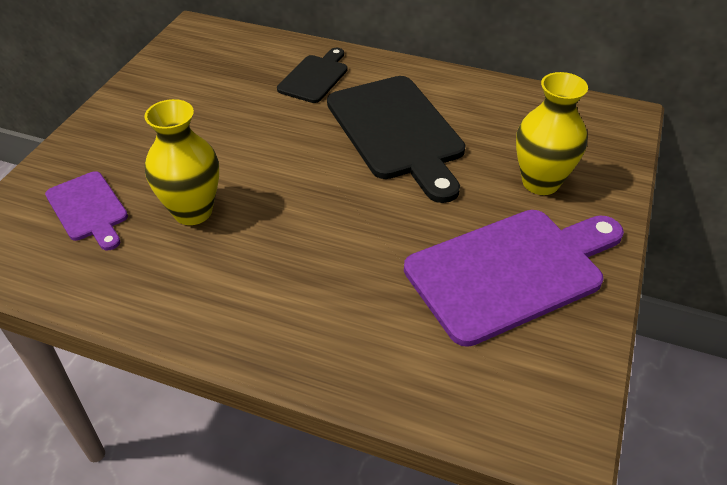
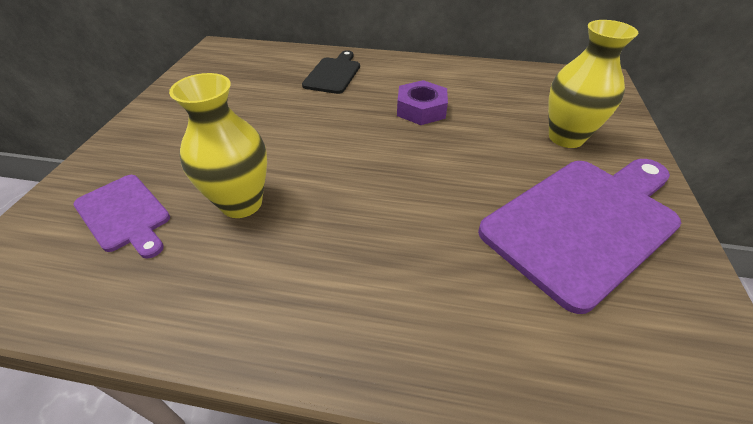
camera: 10 degrees left, 0 degrees up
black cutting board [327,76,465,203] -> purple nut [397,80,448,125]

